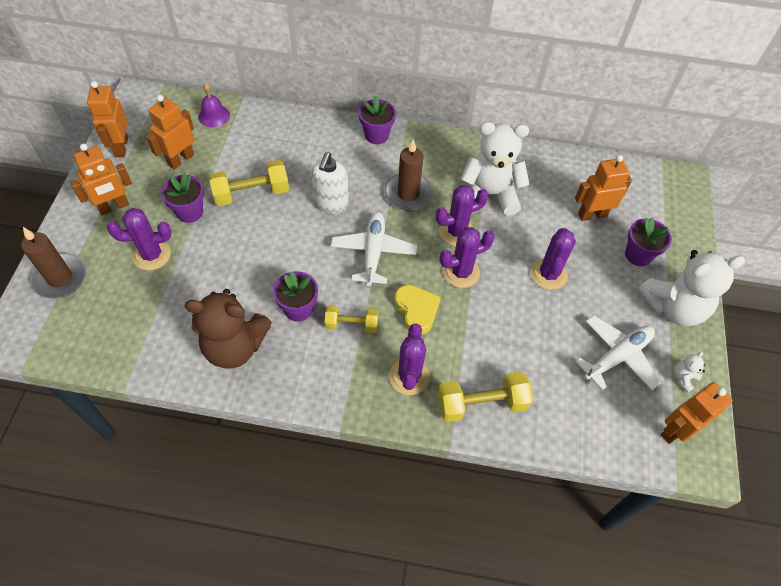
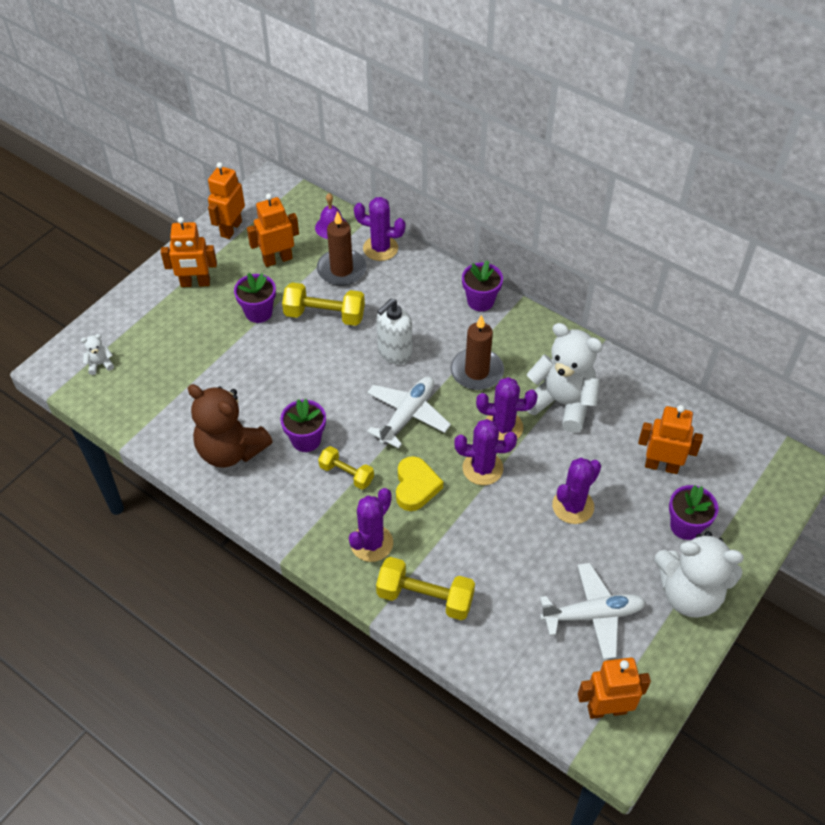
camera: 30 degrees right, 5 degrees down
brown candle [21,227,86,298] -> brown candle moved to [317,211,366,286]
purple cactus [107,208,171,270] -> purple cactus moved to [354,197,406,261]
white teddy bear [674,351,705,393] -> white teddy bear moved to [81,334,114,375]

